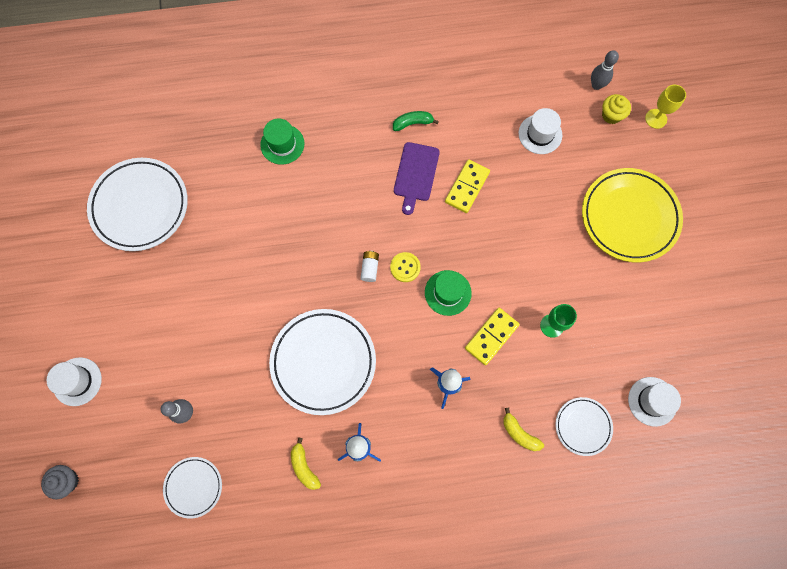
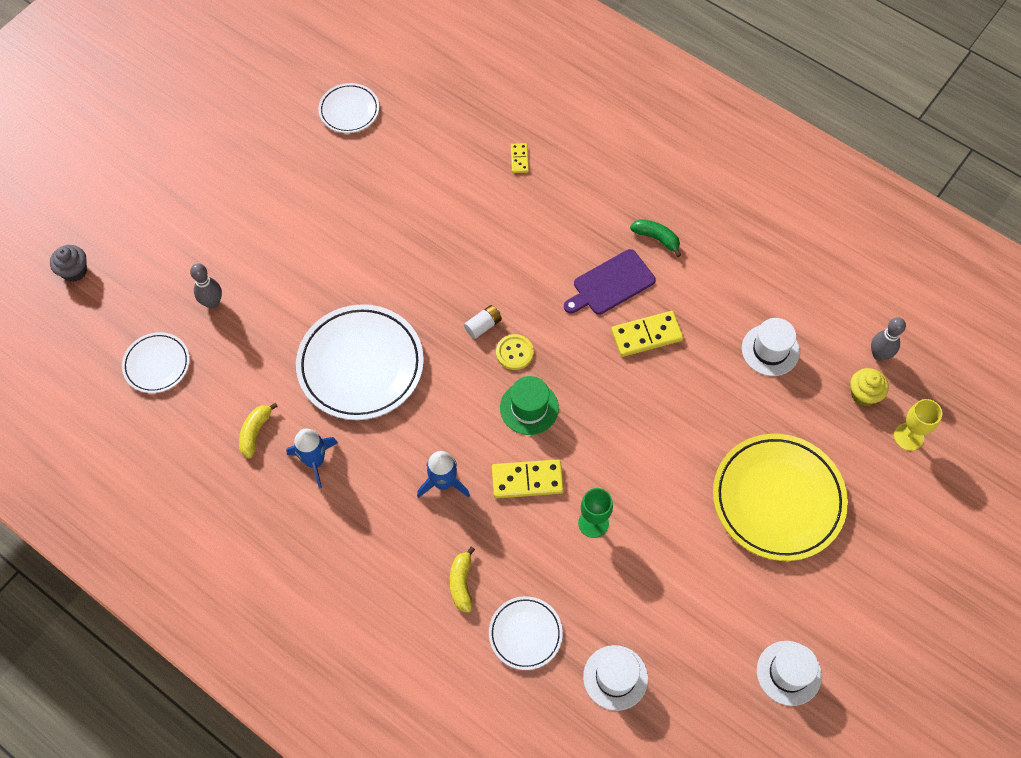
camera: 45 degrees right, 10 degrees down
white hat [47,357,102,406] -> white hat moved to [757,641,822,706]
white plate [87,158,188,251] -> white plate [318,83,379,133], size x0.53
green hat [260,119,305,165] -> yellow domino [511,143,529,173]

